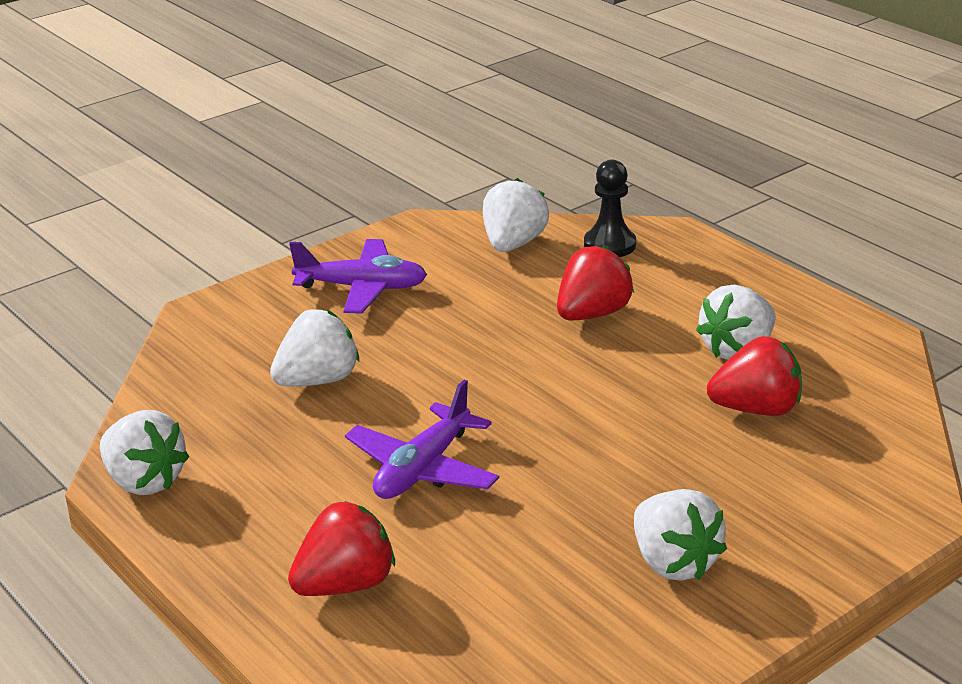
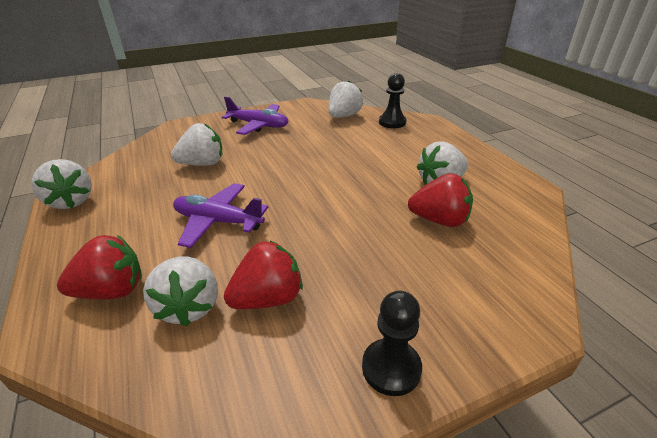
camera: 15 degrees right, 5 degrees up
purple plane [345,380,499,499] -> purple plane turned 60 degrees clockwise [173,183,268,248]
red strawberry [557,245,634,321] -> red strawberry moved to [224,240,303,309]
white strawberry [634,489,727,581] -> white strawberry moved to [143,256,218,326]
none -> black pawn [362,291,422,396]

